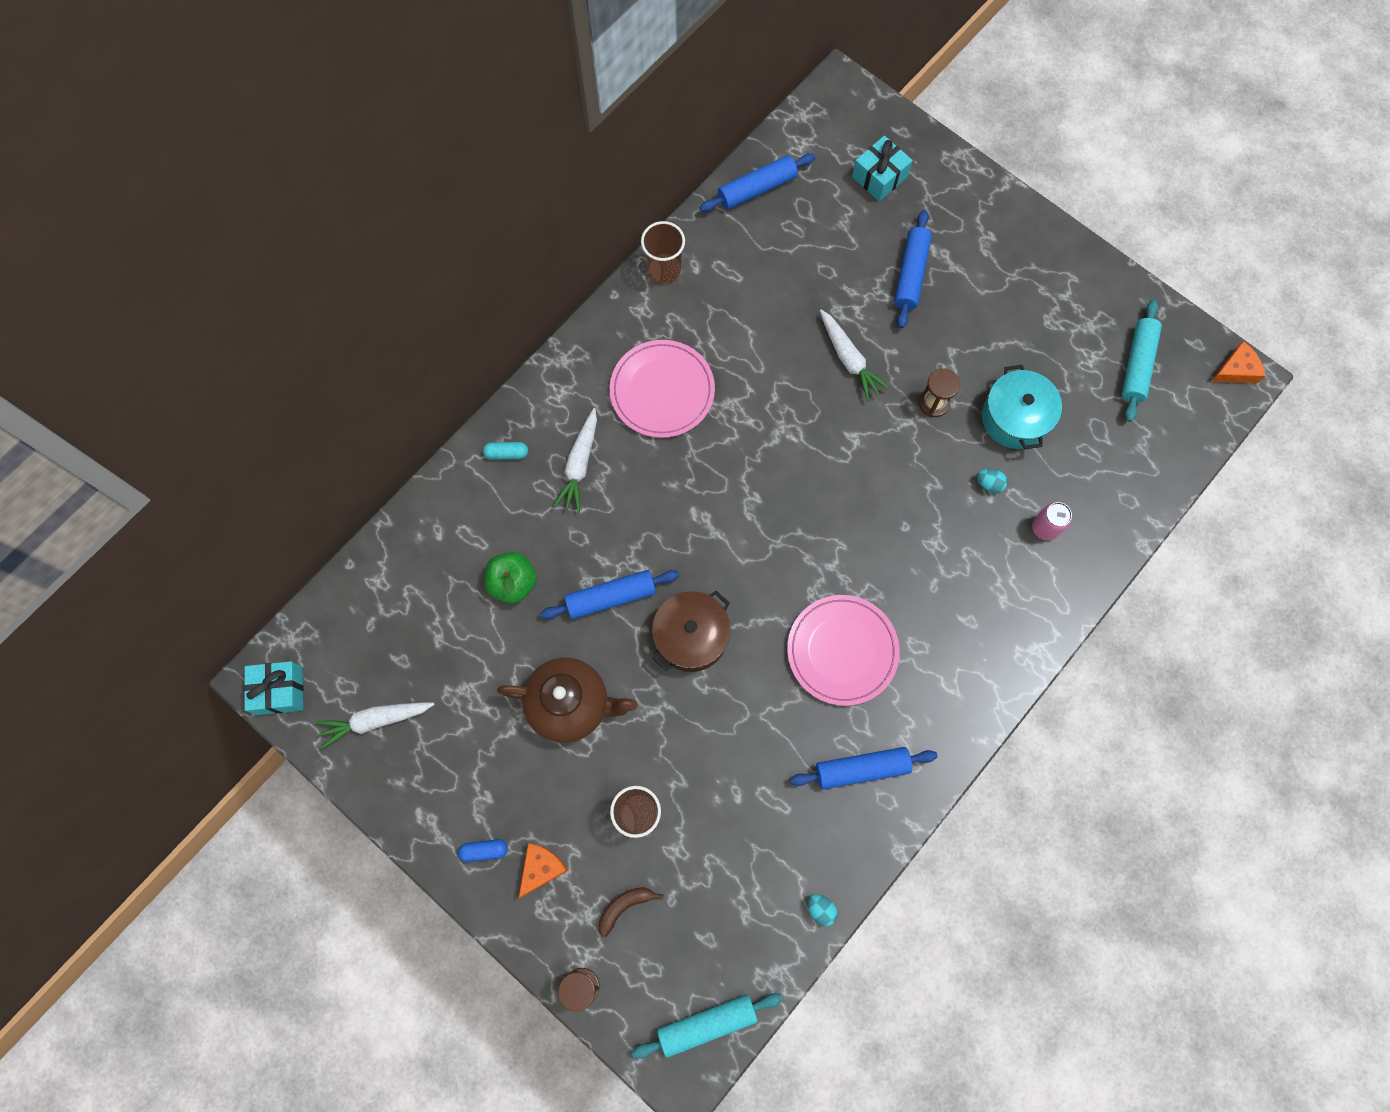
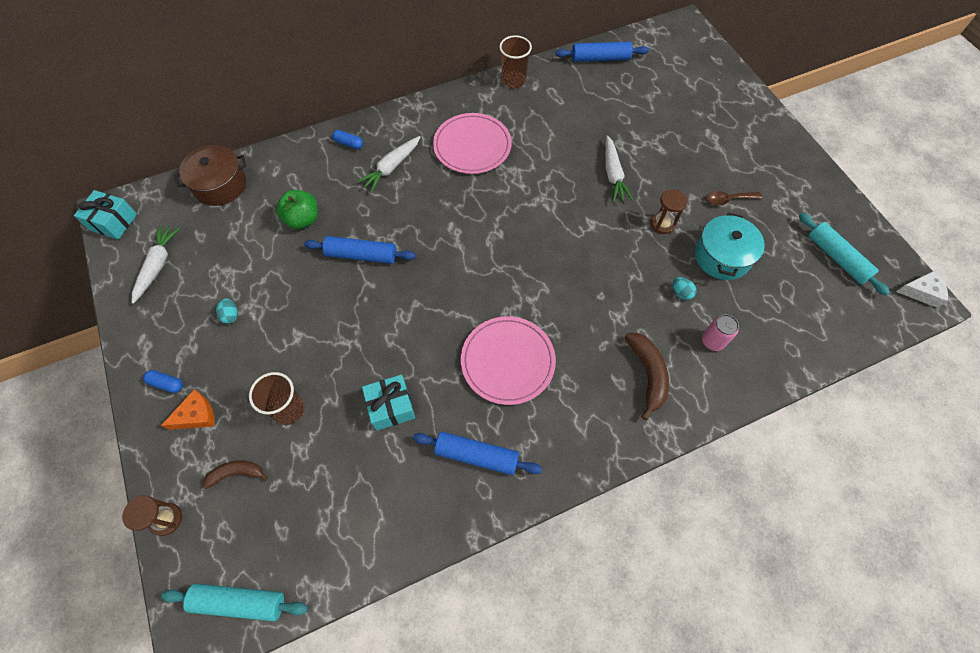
camera: 25 degrees right, 10 degrees down
white carrot [315,702,435,749] -> white carrot turned 90 degrees clockwise [132,225,180,304]
turquoise capsule [483,442,528,459] -> blue capsule [332,130,363,149]
brown teapot [497,658,638,743] -> none
brown pot [652,591,731,672] -> brown pot moved to [174,145,247,206]
turquoise egg [807,894,838,926] -> turquoise egg moved to [216,298,238,324]
turquoise gift [852,136,913,201] -> turquoise gift moved to [362,375,415,431]
blue rolling pin [894,210,932,328] -> none
turquoise rolling pin [1122,300,1162,422] -> turquoise rolling pin turned 75 degrees counterclockwise [799,213,890,296]
orange cheese [1210,341,1265,383] -> white cheese [896,270,948,308]
none -> brown banana [625,333,669,420]
none -> brown spoon [706,191,762,206]

